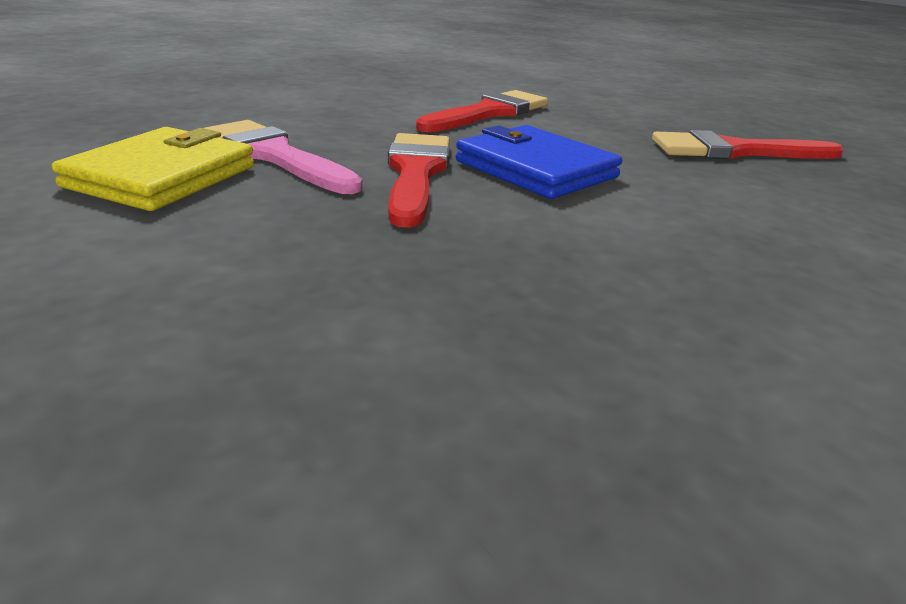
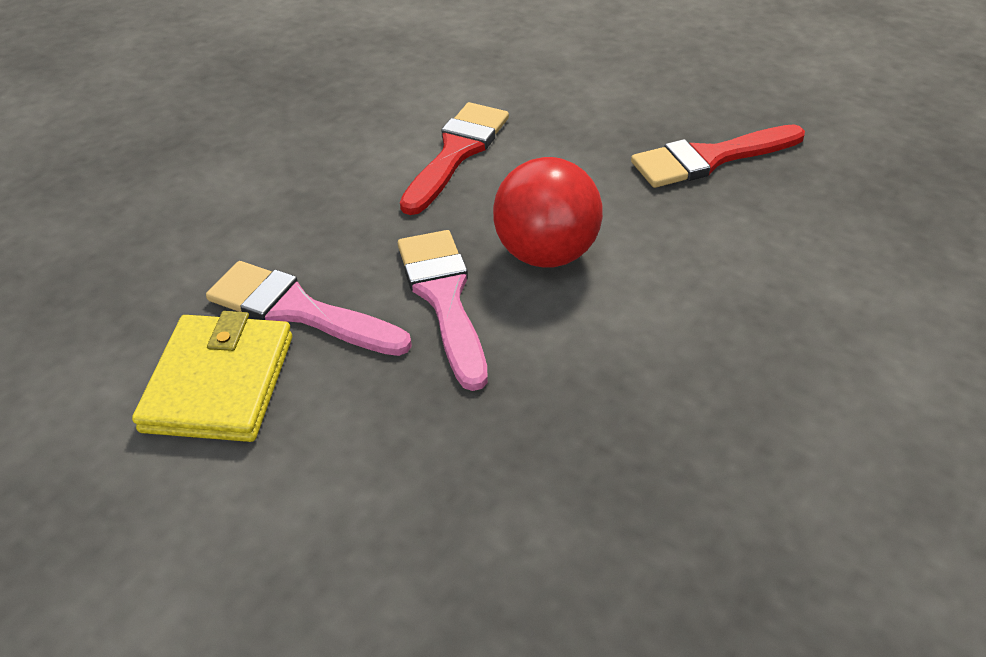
camera: 15 degrees left, 15 degrees up
red brush [388,133,450,228] -> pink brush [398,230,488,391]
blue wallet [456,125,622,199] -> red ball [493,157,603,267]

